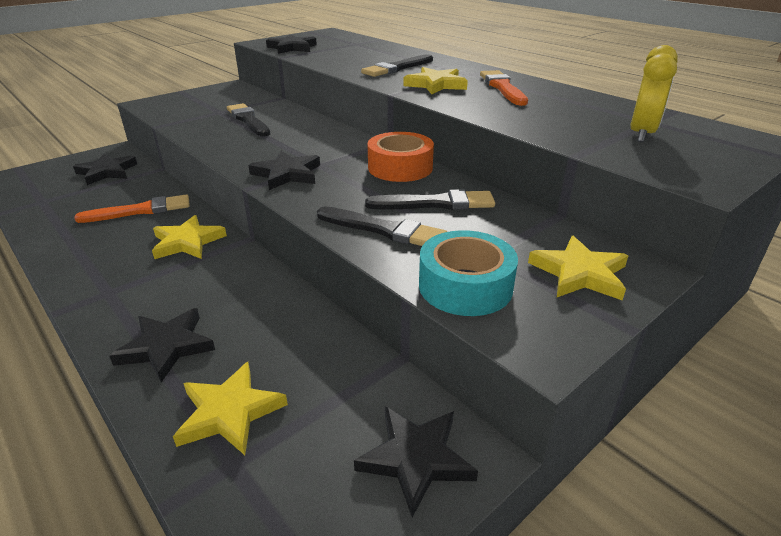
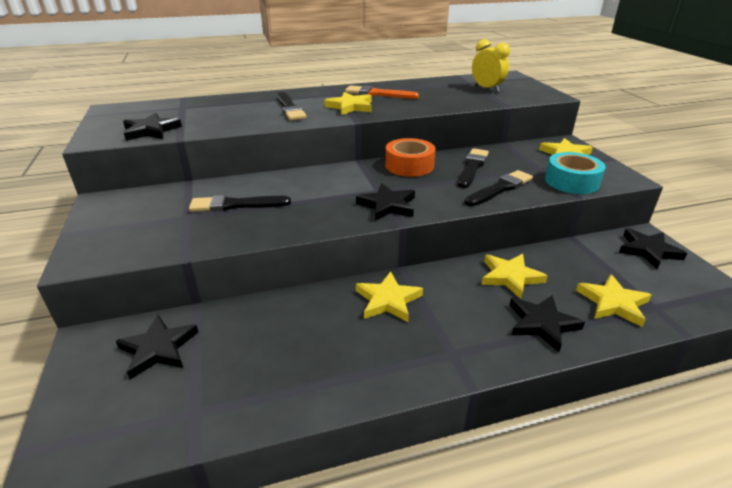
camera: 65 degrees left, 0 degrees up
orange brush [74,195,190,223] -> none
none -> yellow star [481,254,548,299]

